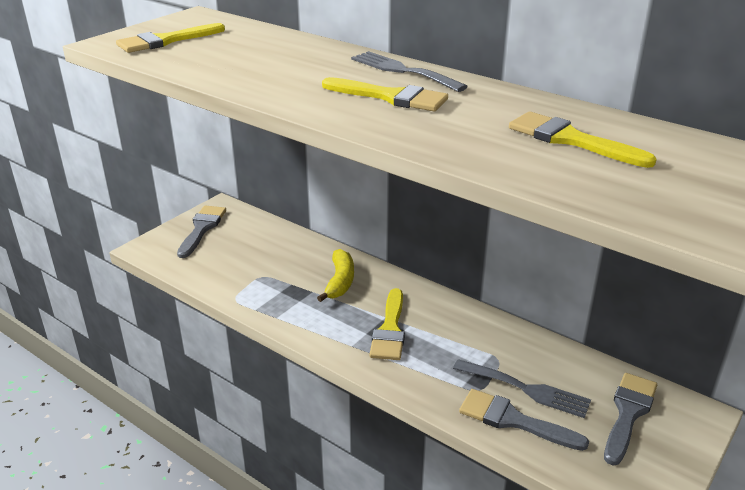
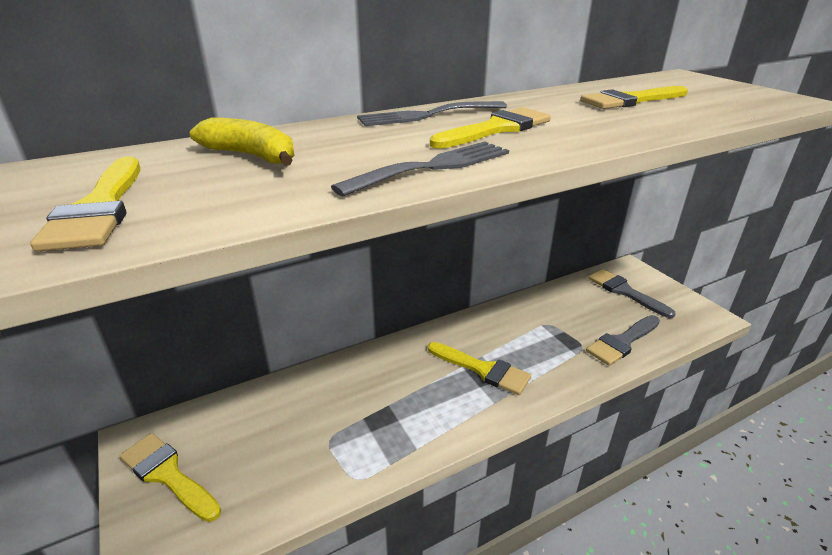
camera: 65 degrees left, 0 degrees up
grey brush [177,206,226,258] -> yellow brush [119,433,221,522]
yellow banana [317,249,354,302] -> yellow banana moved to [190,117,294,166]
grey fork [453,359,591,418] -> grey fork moved to [331,141,509,196]

